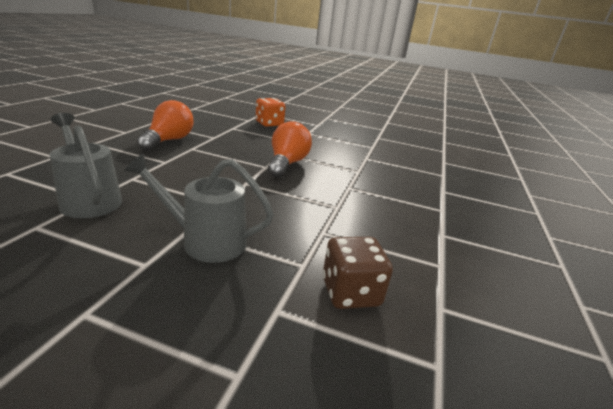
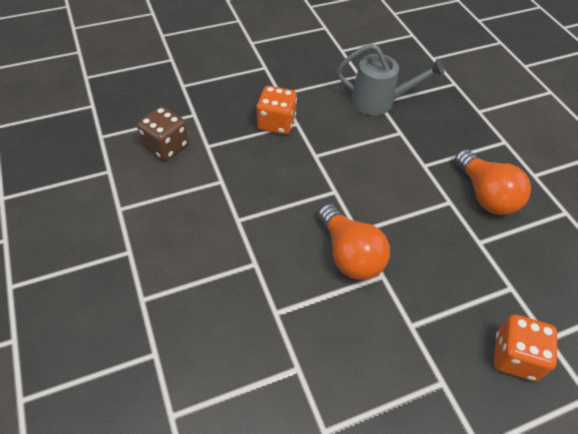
camera: 140 degrees right, 25 degrees up
grey watering can [124,154,274,263] -> orange dice [256,86,297,135]

